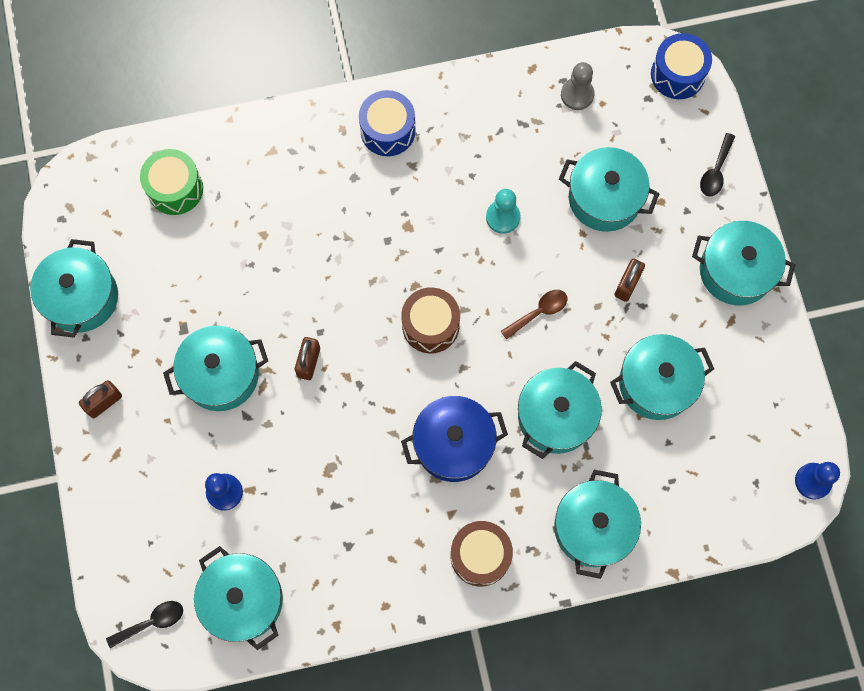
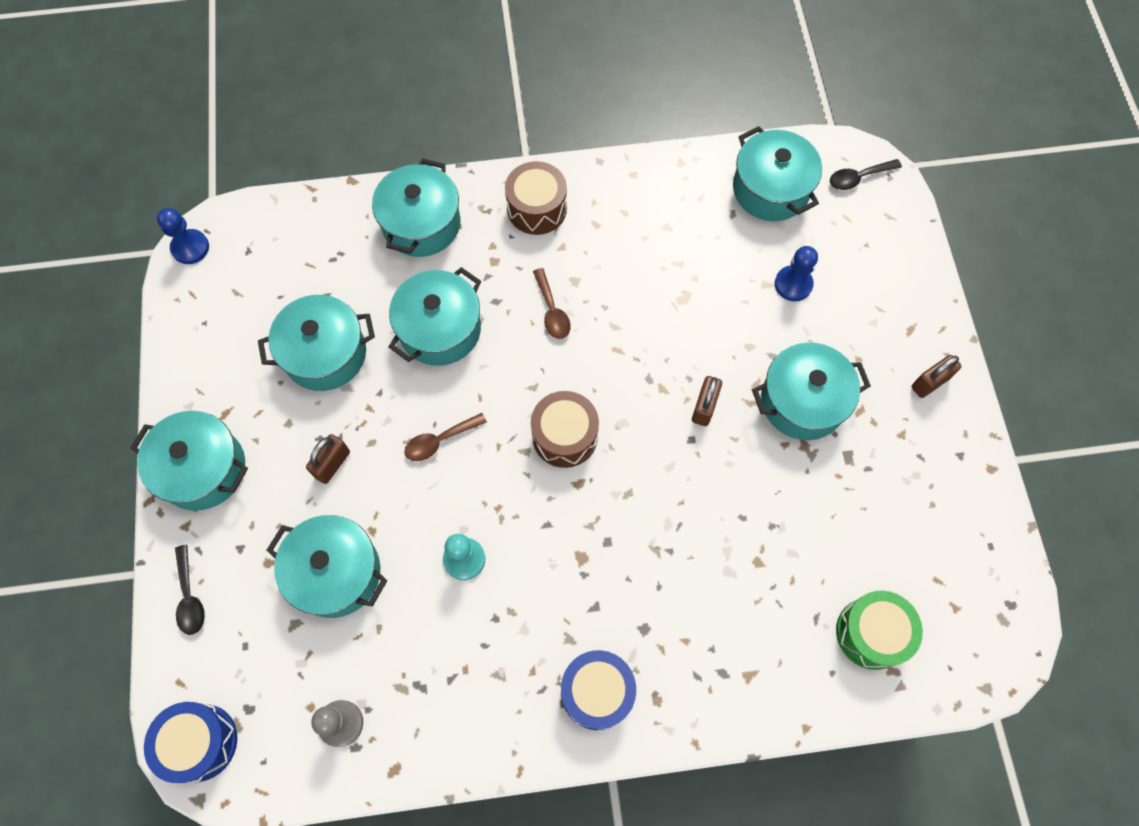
camera: 175 degrees left, 5 degrees down
turquoise pot [30,239,118,338] -> none
blue pot [401,396,508,482] -> brown spoon [533,268,571,339]
black spoon [700,133,735,197] -> black spoon turned 135 degrees clockwise [175,545,205,635]

